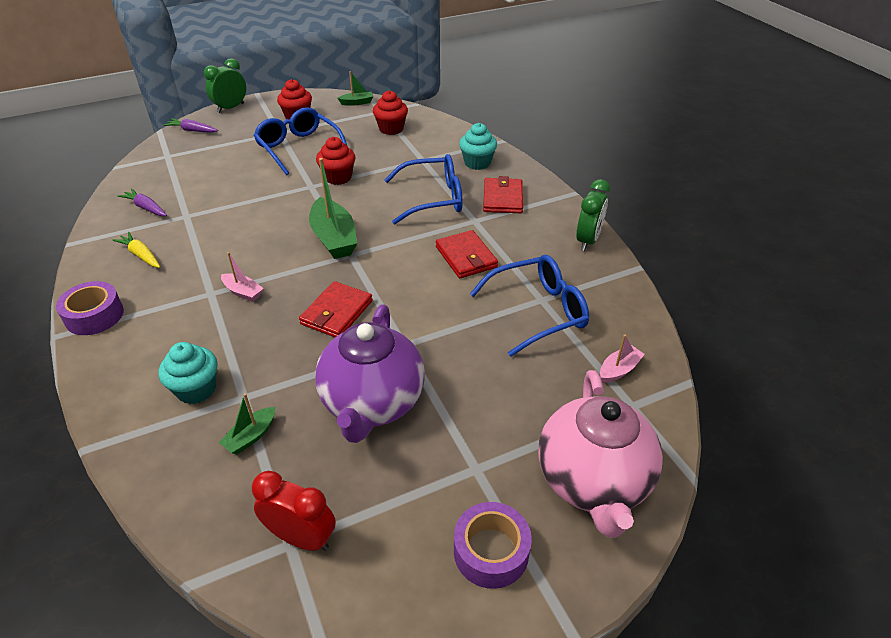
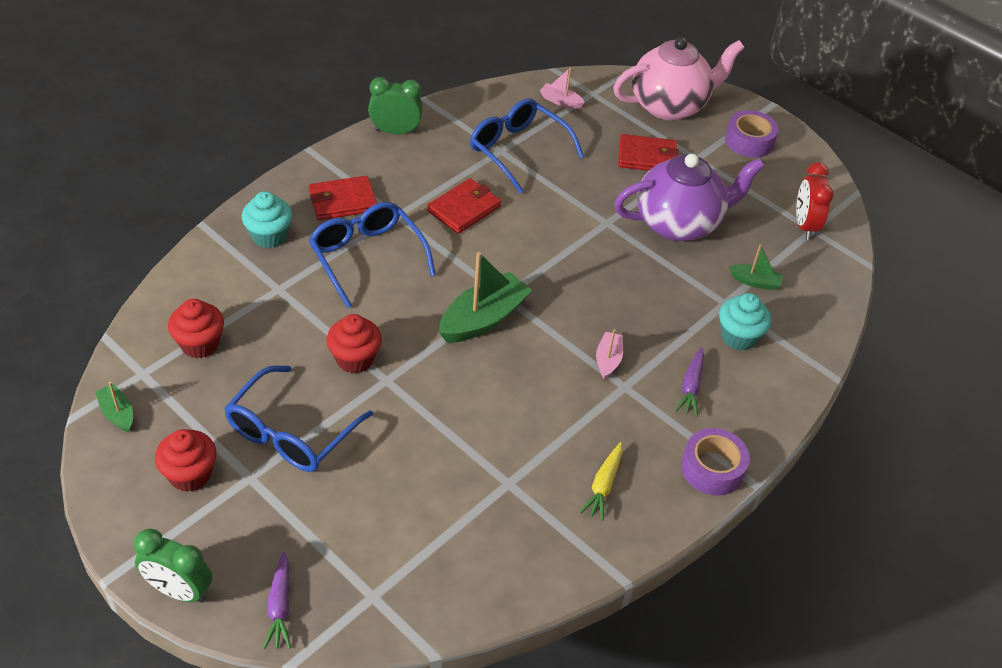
camera: 115 degrees left, 5 degrees up
purple carrot [118,188,167,216] -> purple carrot moved to [675,347,704,417]
red wallet [299,281,373,338] -> red wallet moved to [618,134,679,171]

